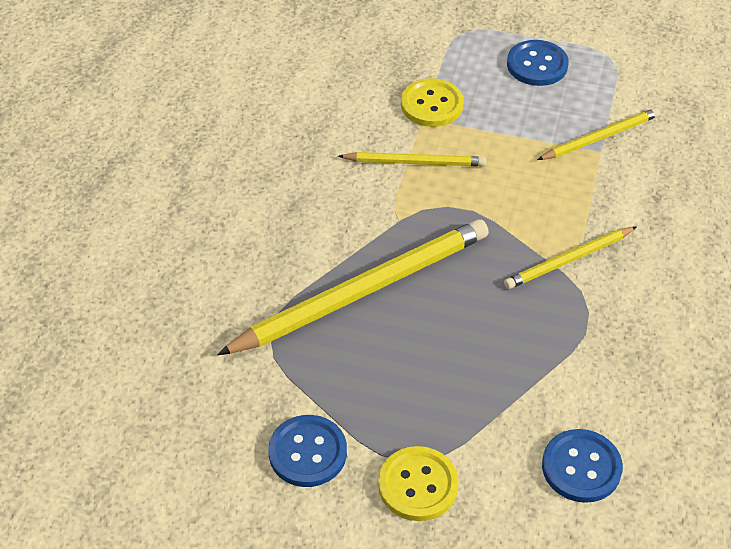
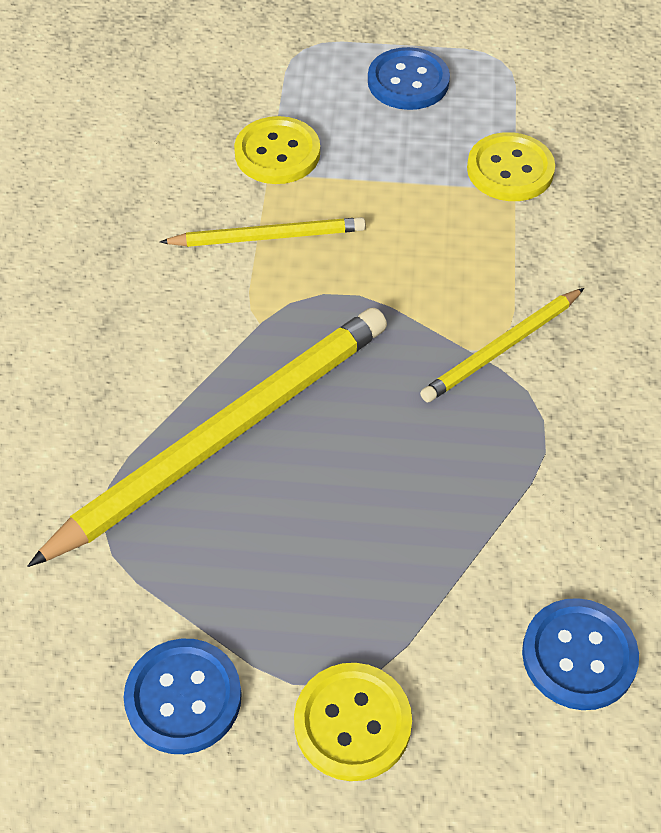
camera: 10 degrees left, 5 degrees up
yellow pencil [537,108,660,160] -> yellow button [467,132,555,201]

